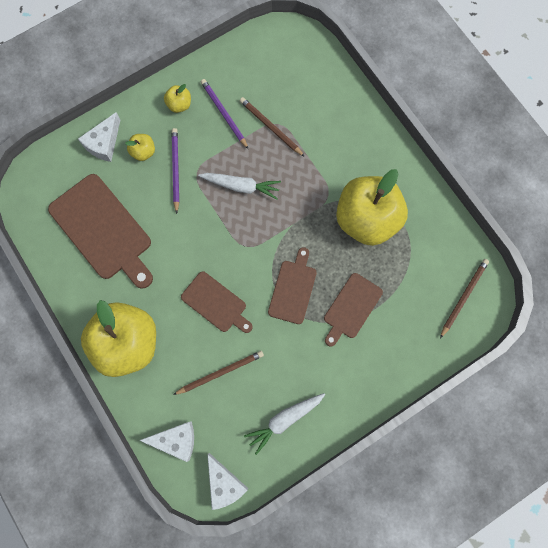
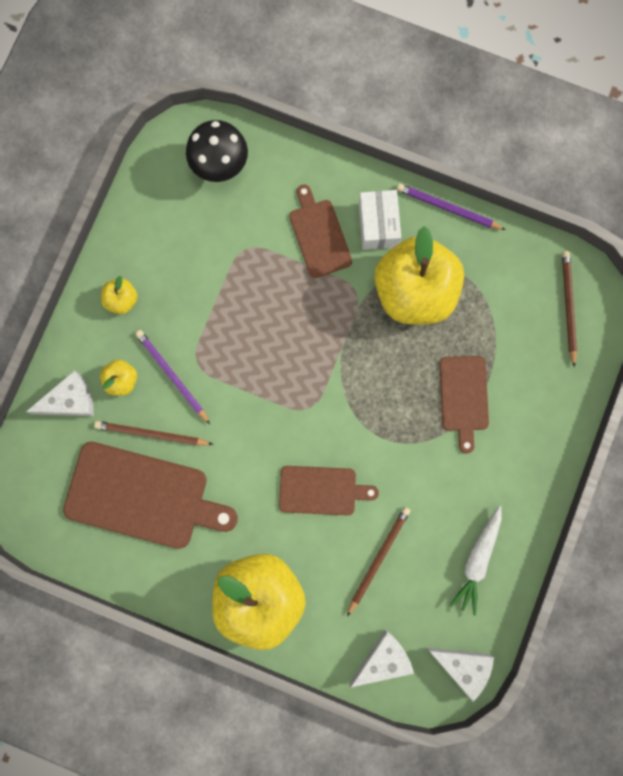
camera: 35 degrees left, 5 degrees up
white cheese [78,112,120,162] -> white cheese turned 105 degrees counterclockwise [26,371,94,416]
white carrot [198,173,281,200] -> none
purple pencil [201,79,248,149] -> purple pencil moved to [397,183,506,230]
brown pencil [240,97,305,157] -> brown pencil moved to [94,421,213,446]
brown cutting board [268,247,317,324] -> brown cutting board moved to [289,184,352,278]
none -> black mushroom [186,120,248,182]
none -> white box [358,190,401,250]

